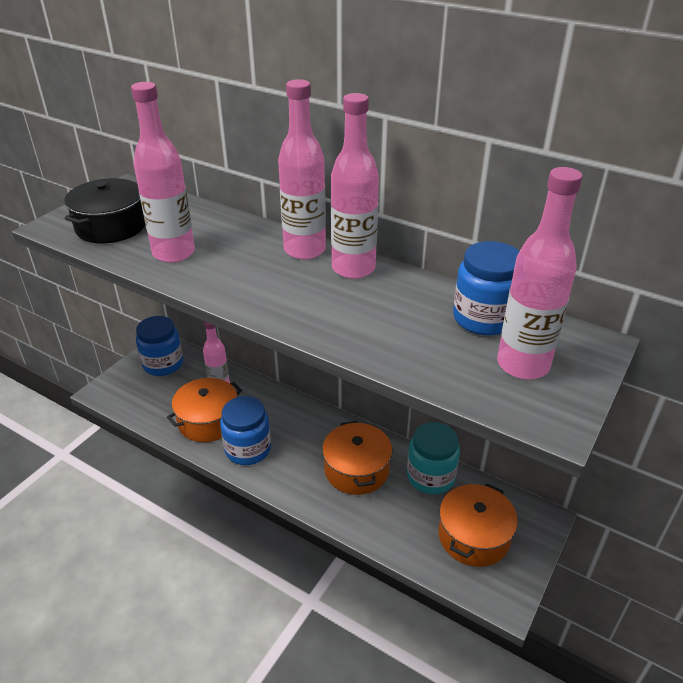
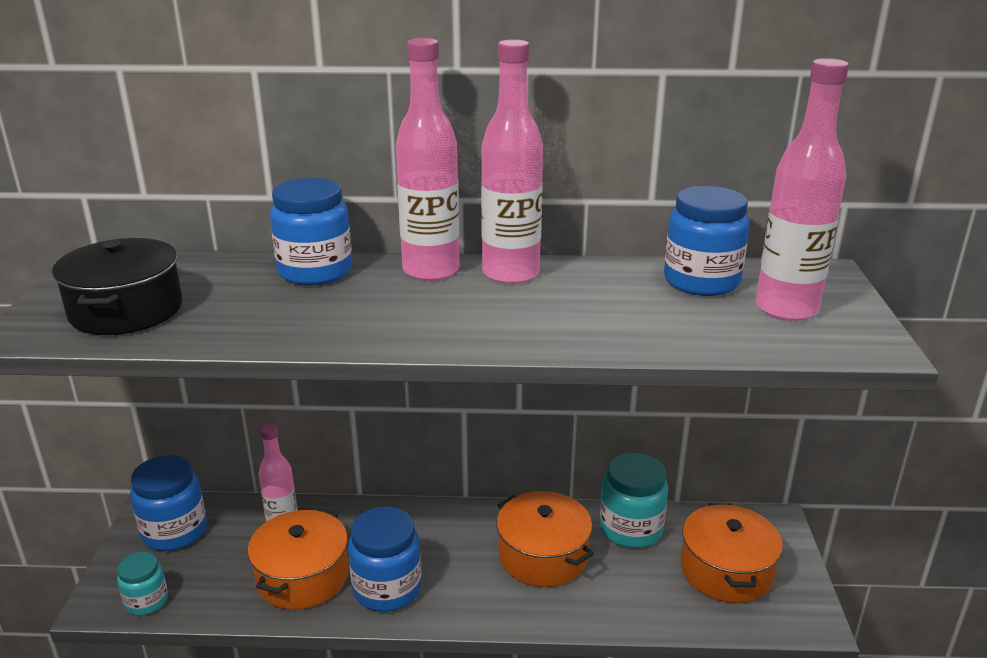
camera: 30 degrees left, 10 degrees down
pink bottle [131,82,195,263] -> none
none -> turquoise jar [117,552,168,616]
none -> blue jar [270,178,352,285]

